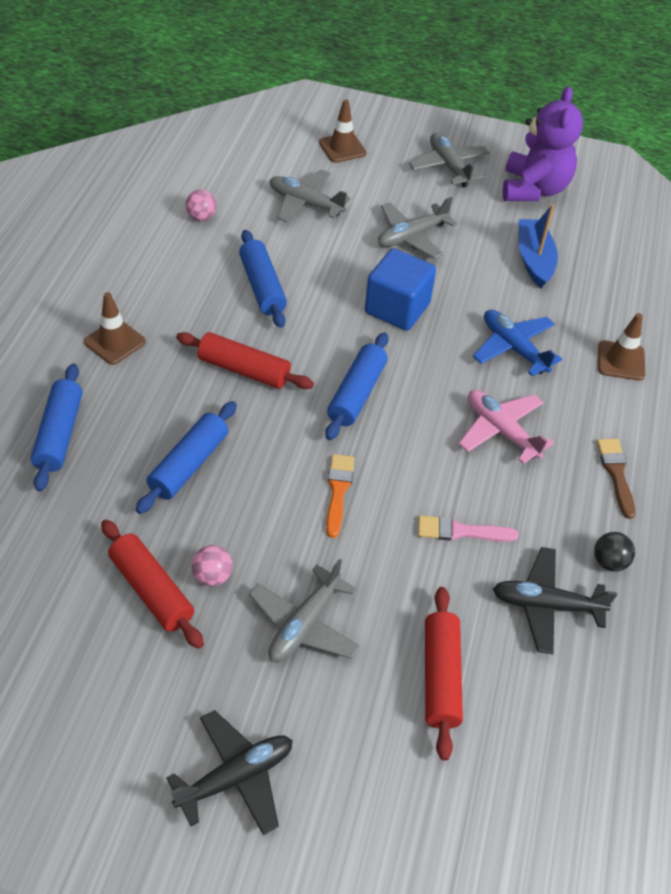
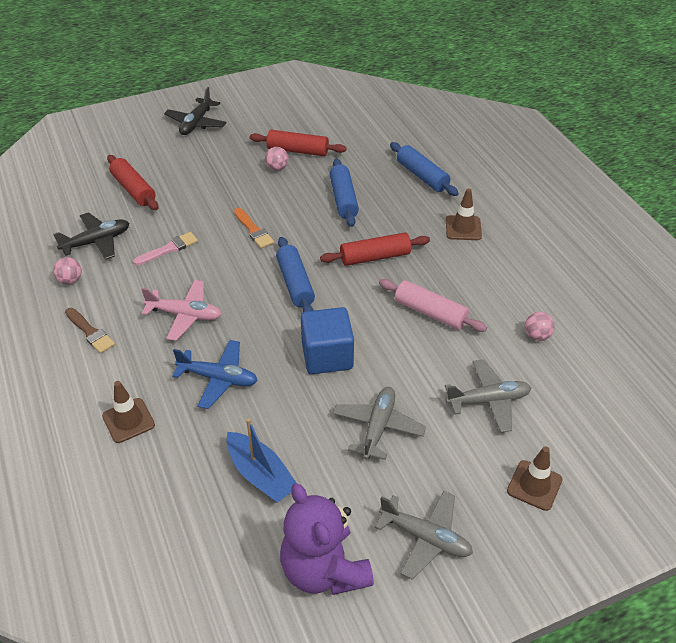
camera: 145 degrees right, 5 degrees down
blue rolling pin [239,230,287,328] -> pink rolling pin [379,279,487,332]
grey plane [249,559,360,662] -> none
black ball [594,532,635,572] -> pink ball [53,257,82,284]

